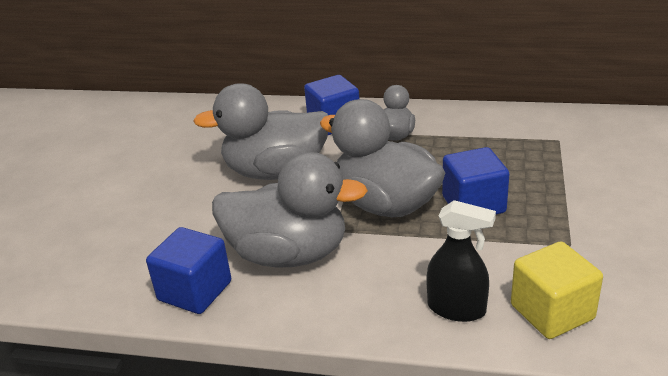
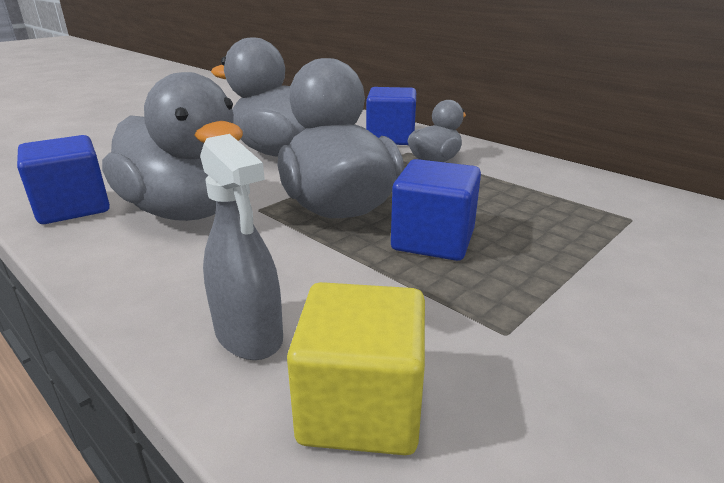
camera: 30 degrees right, 5 degrees down
black spray bottle [427,200,496,322] -> grey spray bottle [200,134,283,360]

